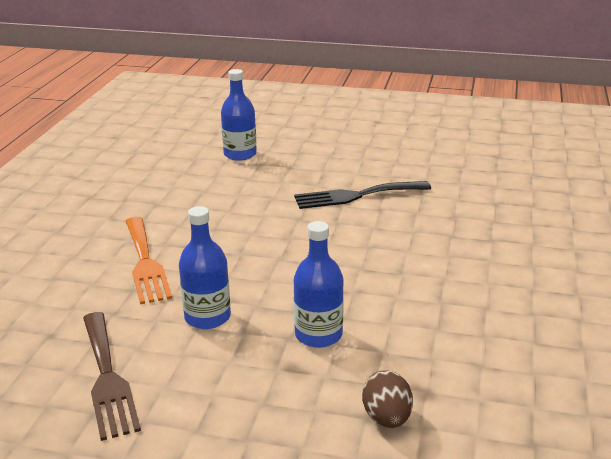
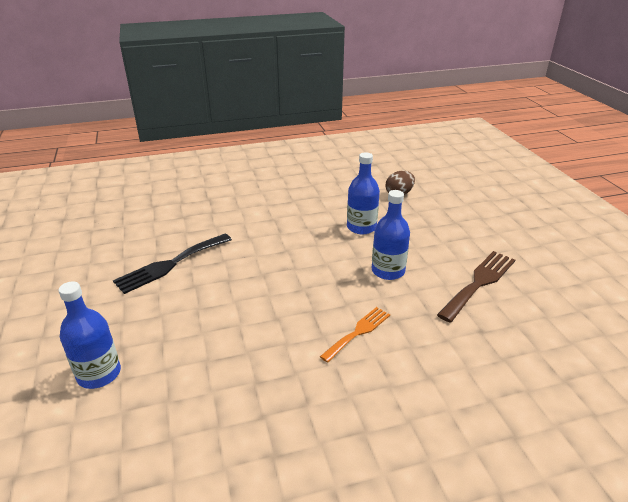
camera: 120 degrees left, 5 degrees up
orange fork [126,217,172,304] -> orange fork [320,307,390,363], size x0.64
black fork [294,181,431,209] -> black fork turned 90 degrees clockwise [113,234,232,294]

